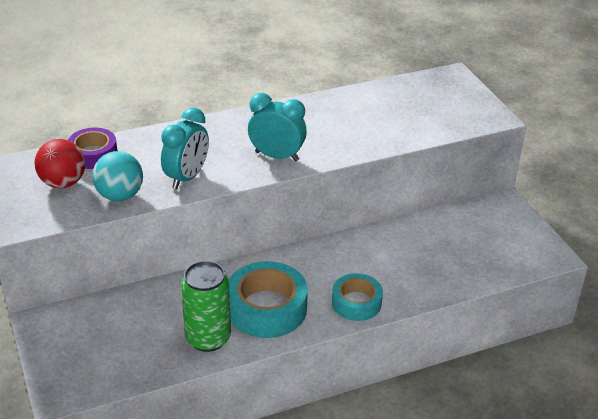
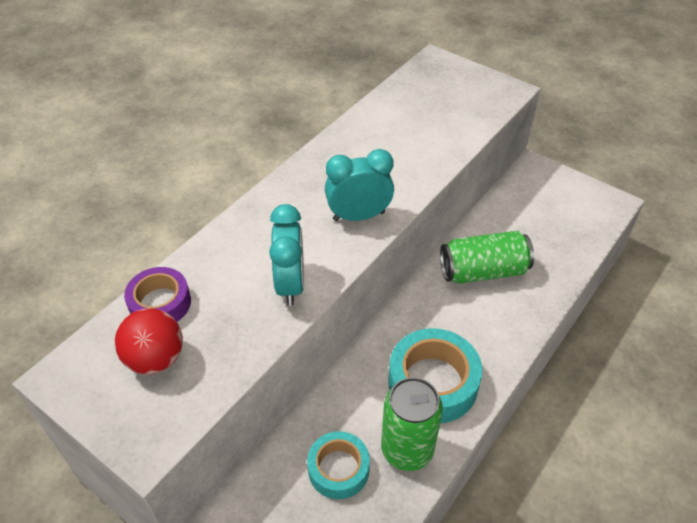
camera: 30 degrees left, 10 degrees up
turquoise ball [92,151,143,201] -> none
turquoise tape [332,273,383,321] -> turquoise tape moved to [307,431,370,499]
none -> green can [440,231,534,284]

